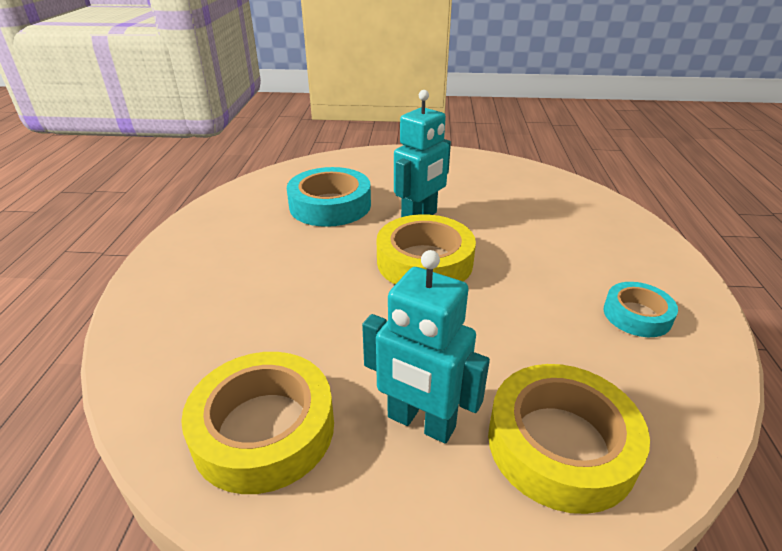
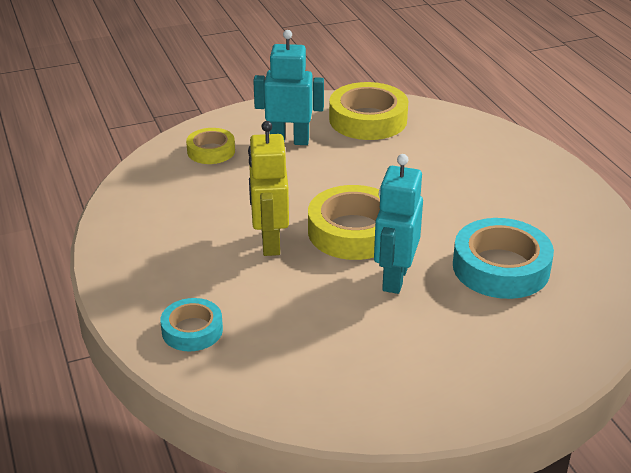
camera: 155 degrees right, 0 degrees up
yellow tape [488,364,650,514] -> yellow tape [186,128,235,164], size x0.58
turquoise tape [604,282,678,337] -> turquoise tape moved to [160,298,223,351]
none -> yellow robot [248,121,289,256]

